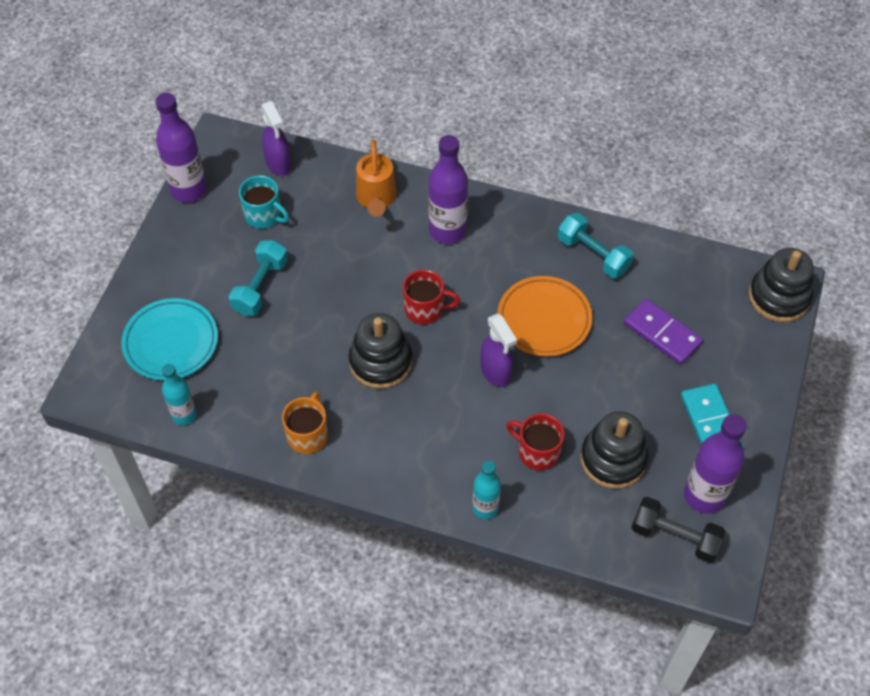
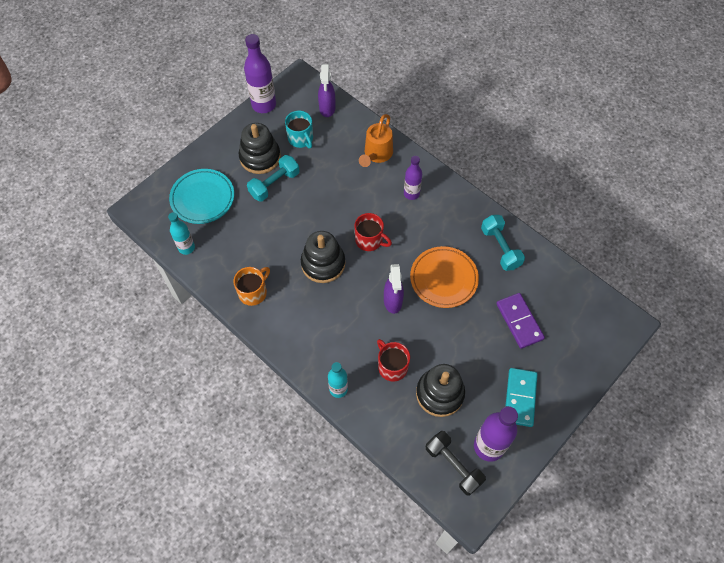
camera: 25 degrees right, 5 degrees up
purple bottle [428,135,468,244] -> purple bottle [404,156,422,200], size x0.62
black stacking toy [749,248,814,322] -> black stacking toy moved to [239,123,281,174]

